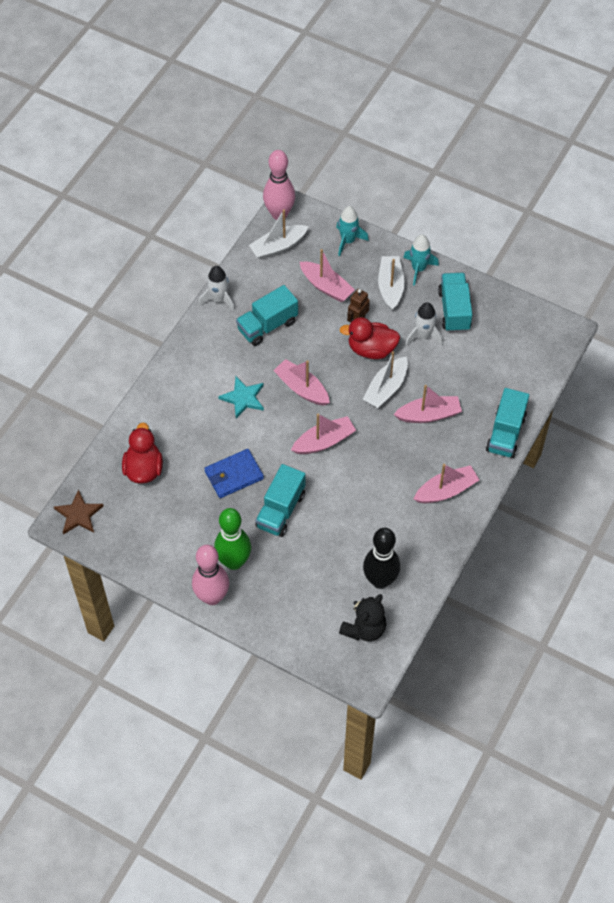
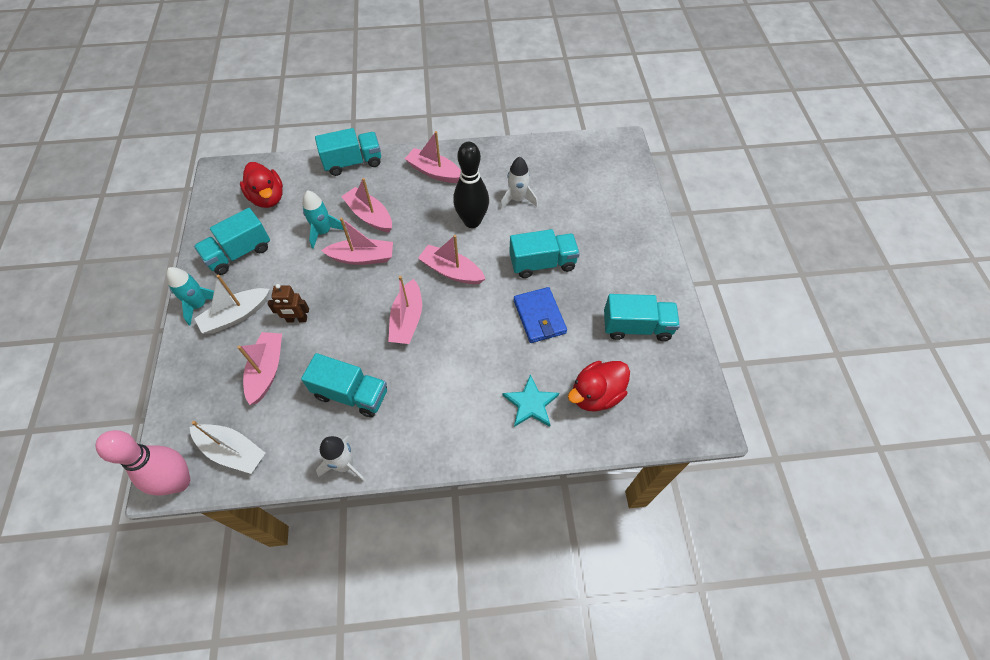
camera: 125 degrees left, 0 degrees up
brown star [54,489,104,534] -> none
pink bowling pin [192,545,229,605] -> none
blue wallet [204,449,264,498] -> blue wallet turned 45 degrees clockwise [514,287,567,343]
green bowling pin [214,508,251,570] -> none
turquoise star [218,377,264,418] -> turquoise star moved to [503,375,559,427]
turquoise rocket [336,206,369,256] -> turquoise rocket moved to [302,190,344,249]
red duck [339,317,400,359] -> red duck moved to [240,162,283,208]
black teddy bear [339,594,386,642] -> none
white boat [363,351,408,408] -> pink boat [321,218,393,265]
black bowling pin [363,528,400,589] -> black bowling pin moved to [453,142,489,228]
white rocket [405,302,443,346] -> white rocket moved to [500,157,538,209]
none -> turquoise truck [604,294,680,341]

